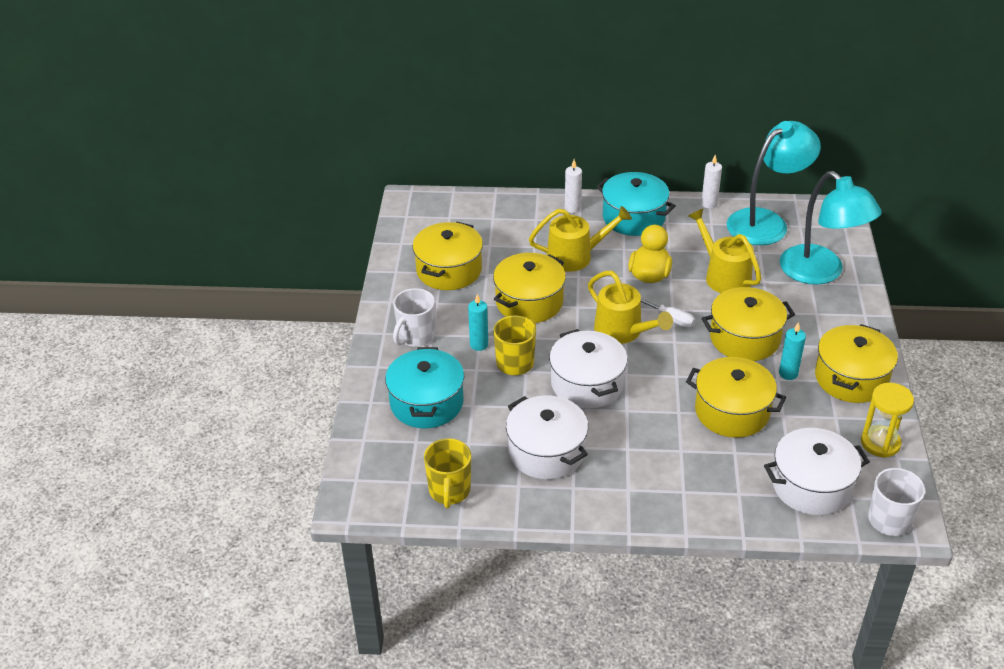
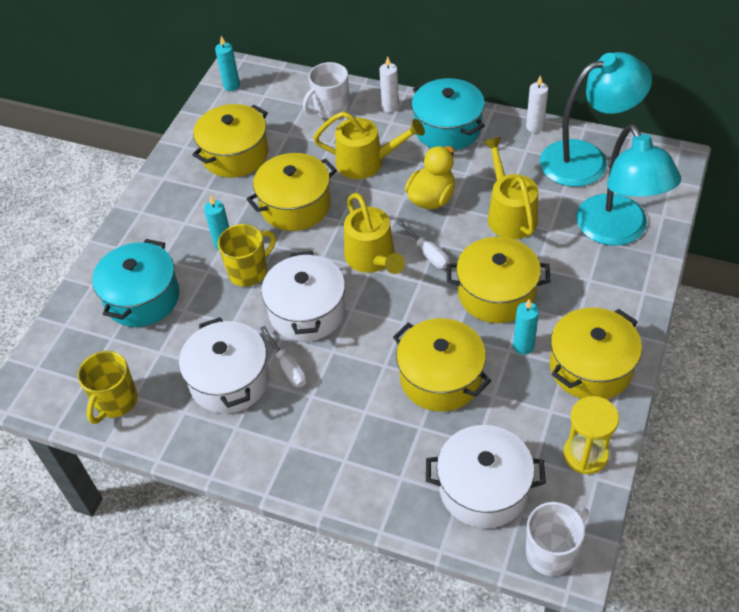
camera: 20 degrees right, 10 degrees up
white mug [393,288,435,347] -> white mug moved to [303,62,349,119]
none -> turquoise candle [215,36,240,91]
none -> white screwdriver [260,326,307,387]

